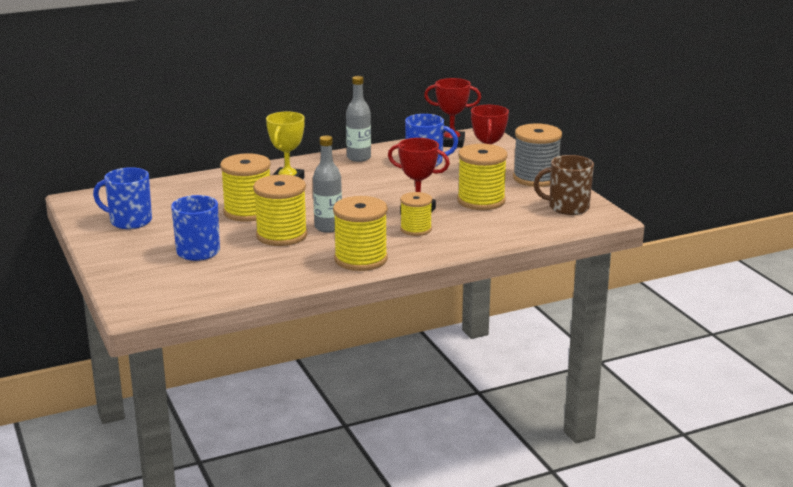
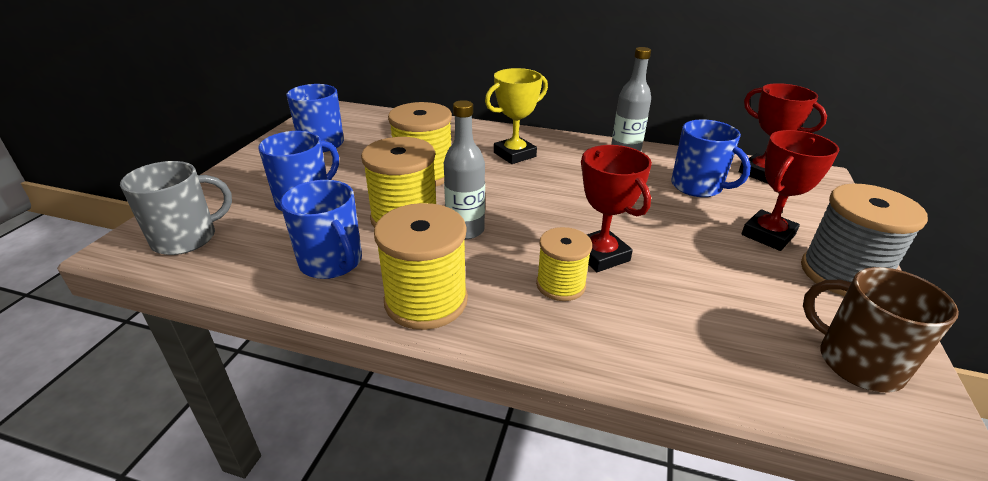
camera: 40 degrees right, 10 degrees up
yellow spool [457,144,507,210] -> none
none -> grey mug [120,161,232,255]
none -> blue mug [280,180,362,279]

